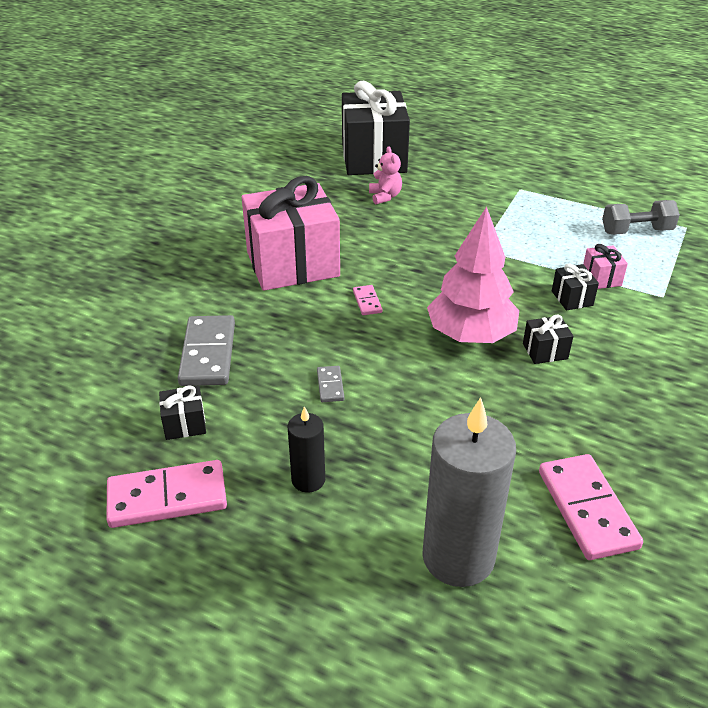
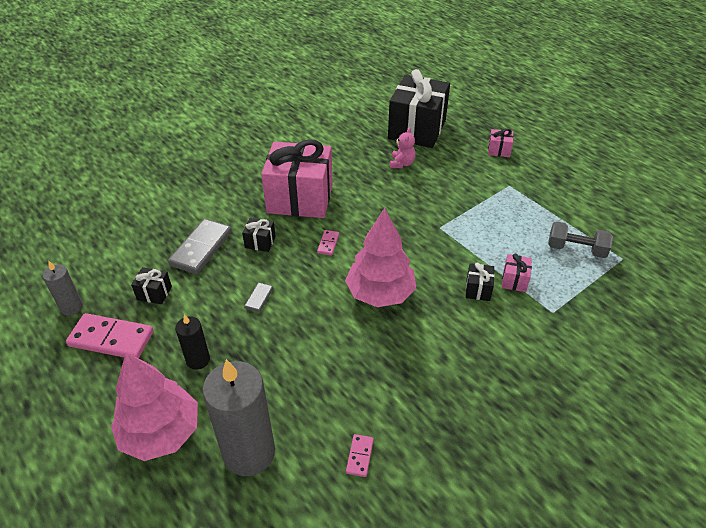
camera: 25 degrees right, 5 degrees up
black gift [523,314,573,364] -> black gift moved to [242,218,276,252]
pink domino [539,454,643,560] -> pink domino [346,434,374,477], size x0.47
none -> grey candle [42,260,83,316]
none -> pink tree [111,352,198,461]
none -> pink gift [488,129,514,157]

